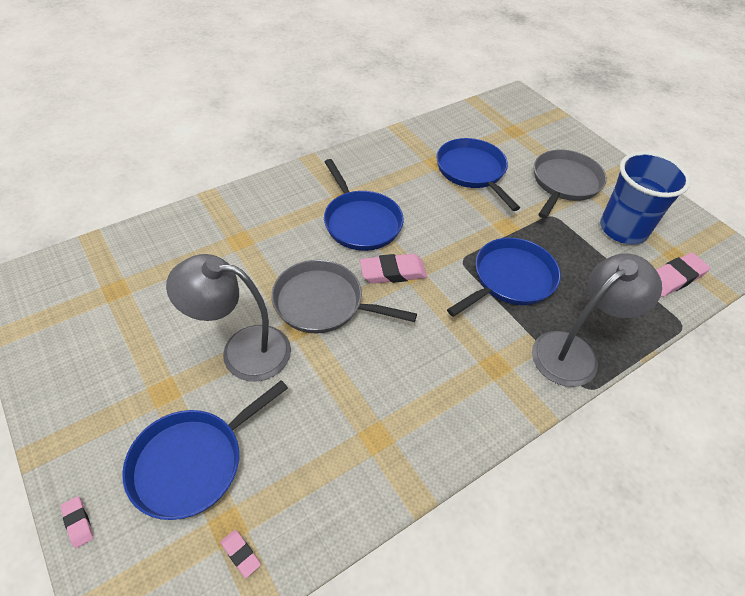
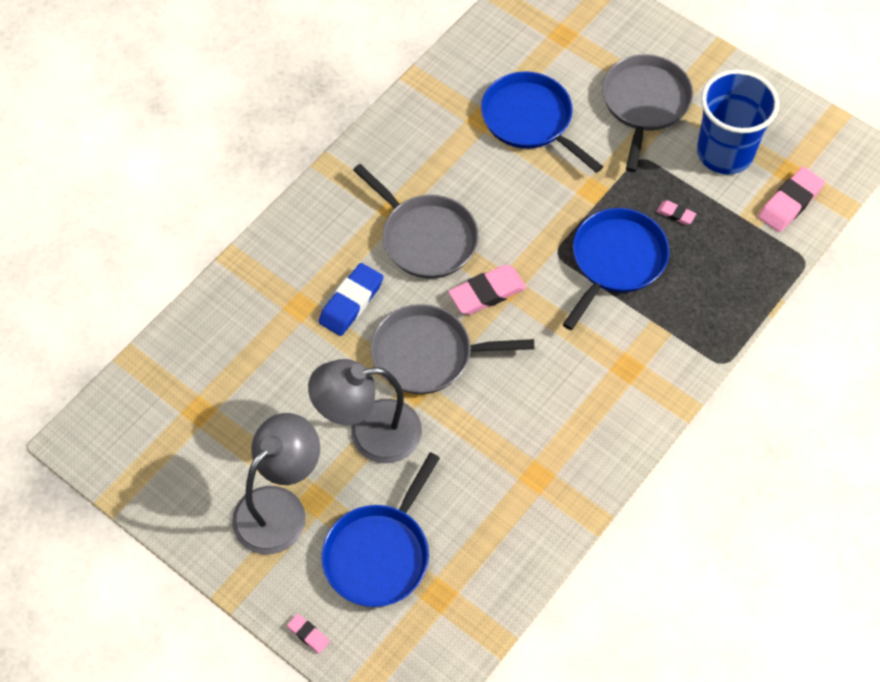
camera: 15 degrees left, 10 degrees up
pink eraser [220,530,261,578] -> pink eraser moved to [657,200,696,225]
blue pan [324,159,404,251] -> grey pan [353,164,479,278]
grey lamp [532,254,662,387] -> grey lamp moved to [232,413,320,554]
none -> blue eraser [318,263,383,336]

